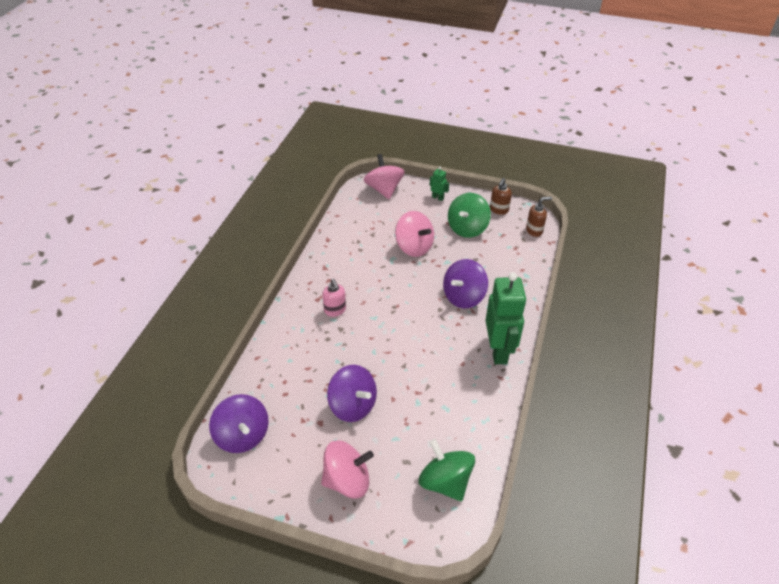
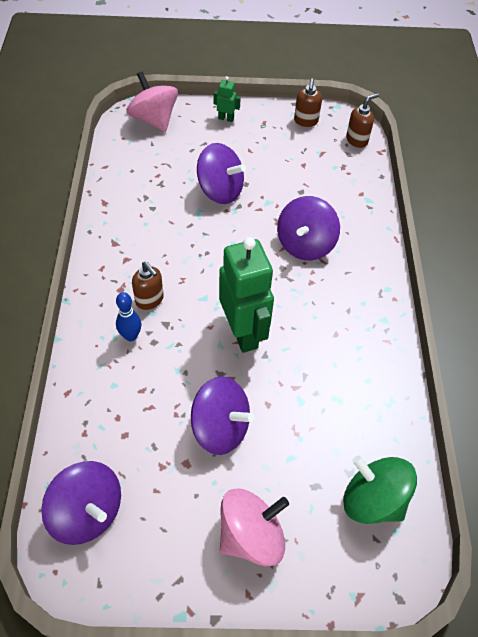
camera: 20 degrees left, 10 degrees up
pink soap dispenser [322,279,346,317] -> brown soap dispenser [132,262,164,310]
pink spinning top [395,211,434,257] -> purple spinning top [197,143,246,204]
green spinning top [448,193,491,238] -> none
green robot [486,272,527,364] -> green robot moved to [219,237,274,353]
none -> blue bowling pin [116,292,141,341]

